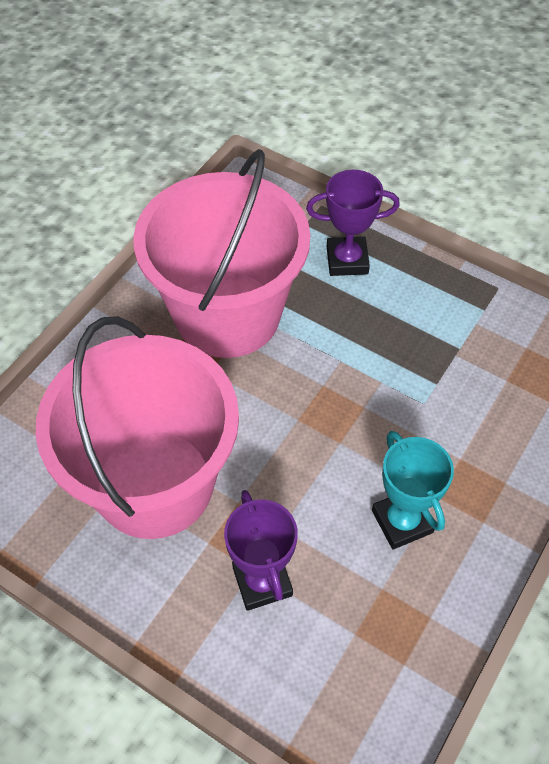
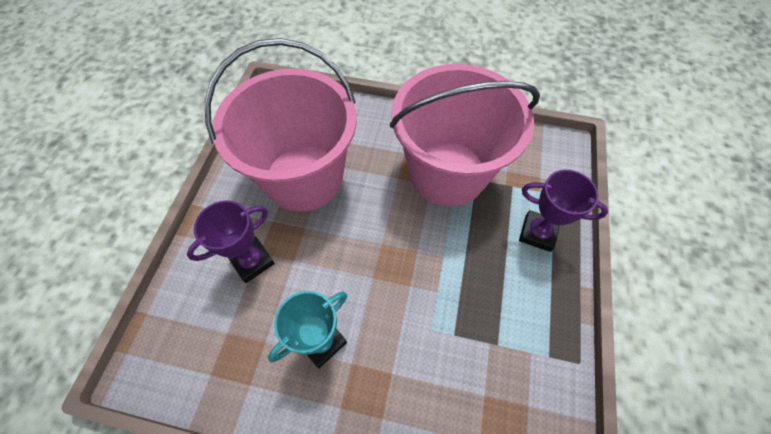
camera: 70 degrees right, 5 degrees up
purple trophy [306,170,400,276] -> purple trophy turned 45 degrees counterclockwise [519,170,608,252]

